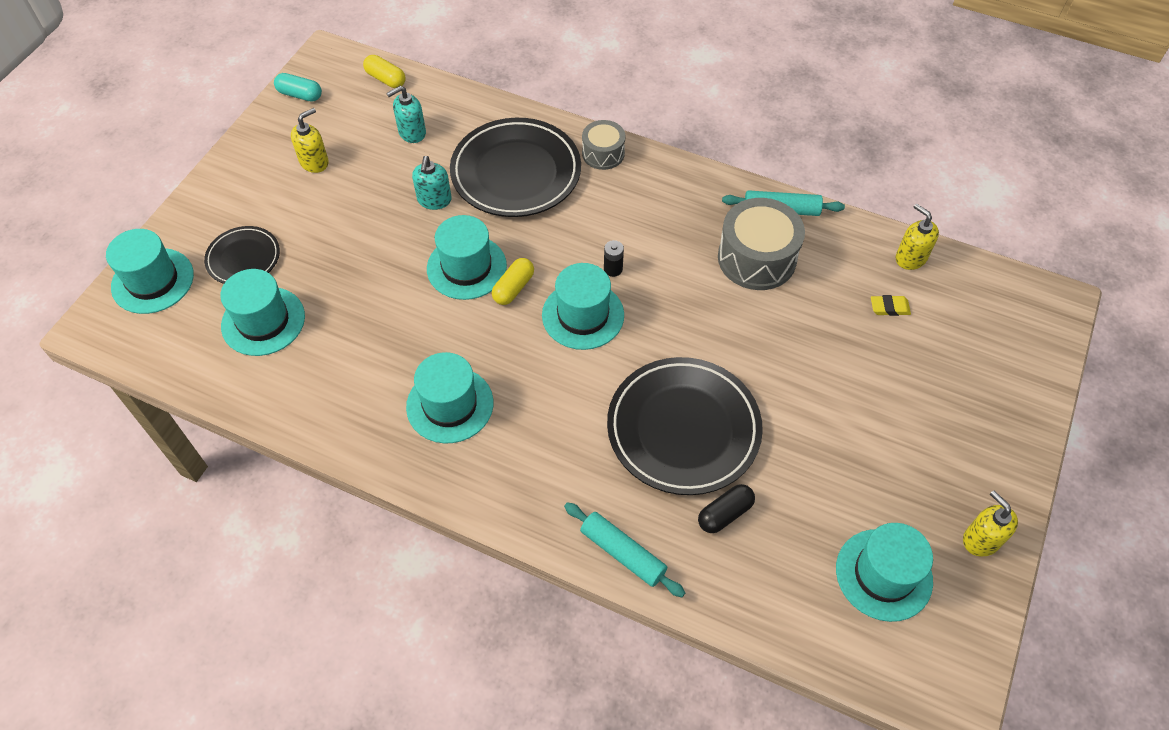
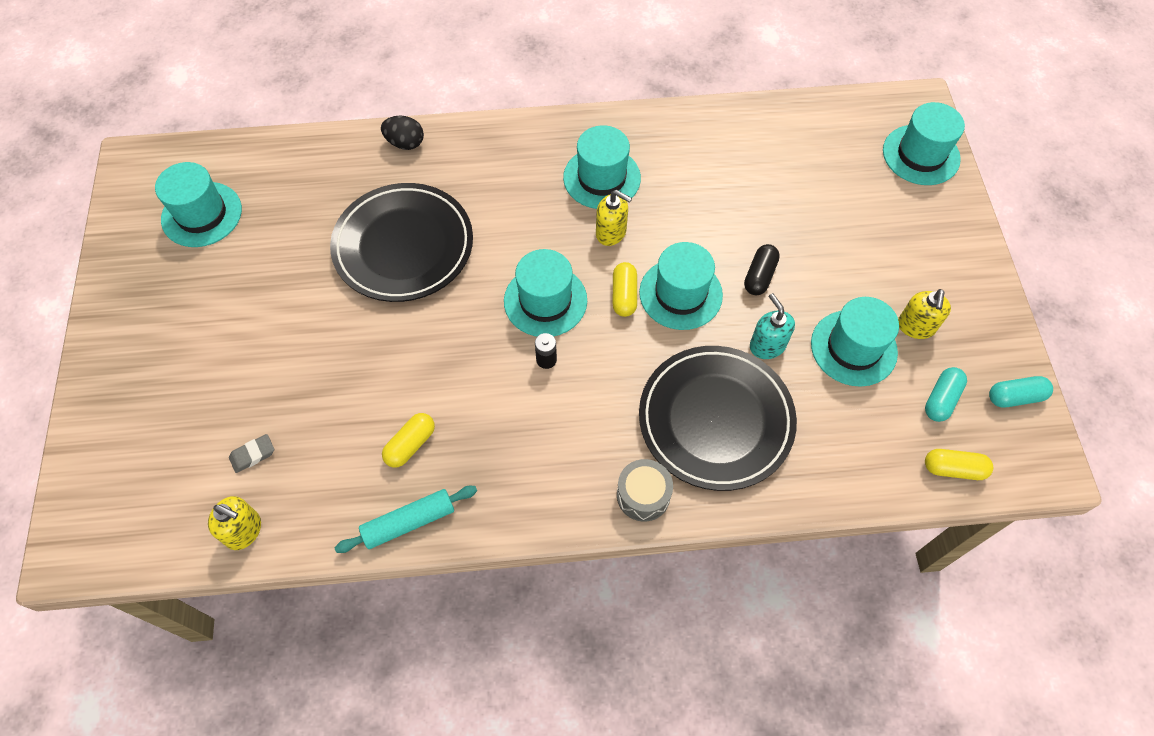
camera: 150 degrees right, 5 degrees up
black plate [204,226,280,284] -> none
turquoise hat [220,269,305,356] -> turquoise hat moved to [811,297,899,387]
turquoise soap dispenser [386,86,426,143] -> none
turquoise rolling pin [564,502,685,597] -> black egg [381,116,424,150]
black capsule [698,484,755,533] -> black capsule moved to [744,244,780,295]
grey drum [718,198,805,290] -> yellow capsule [382,413,435,468]
yellow eraser [871,295,911,316] -> grey eraser [229,434,274,473]
yellow soap dispenser [963,491,1018,557] -> yellow soap dispenser moved to [596,190,632,246]
none -> turquoise capsule [925,367,967,422]

